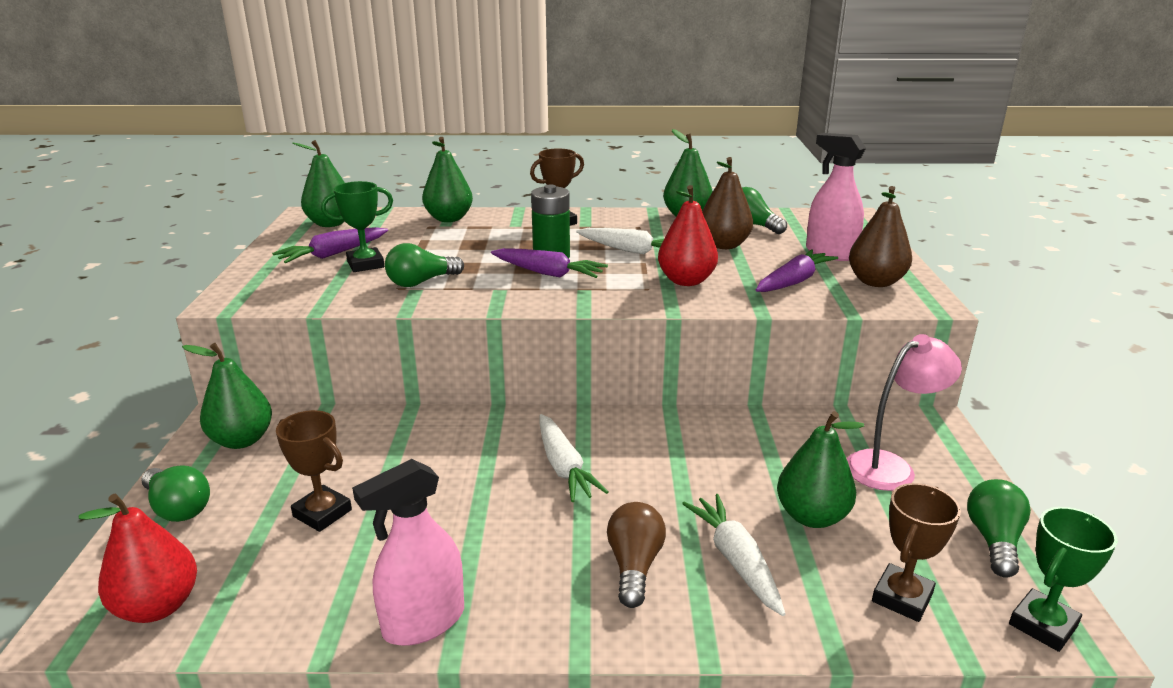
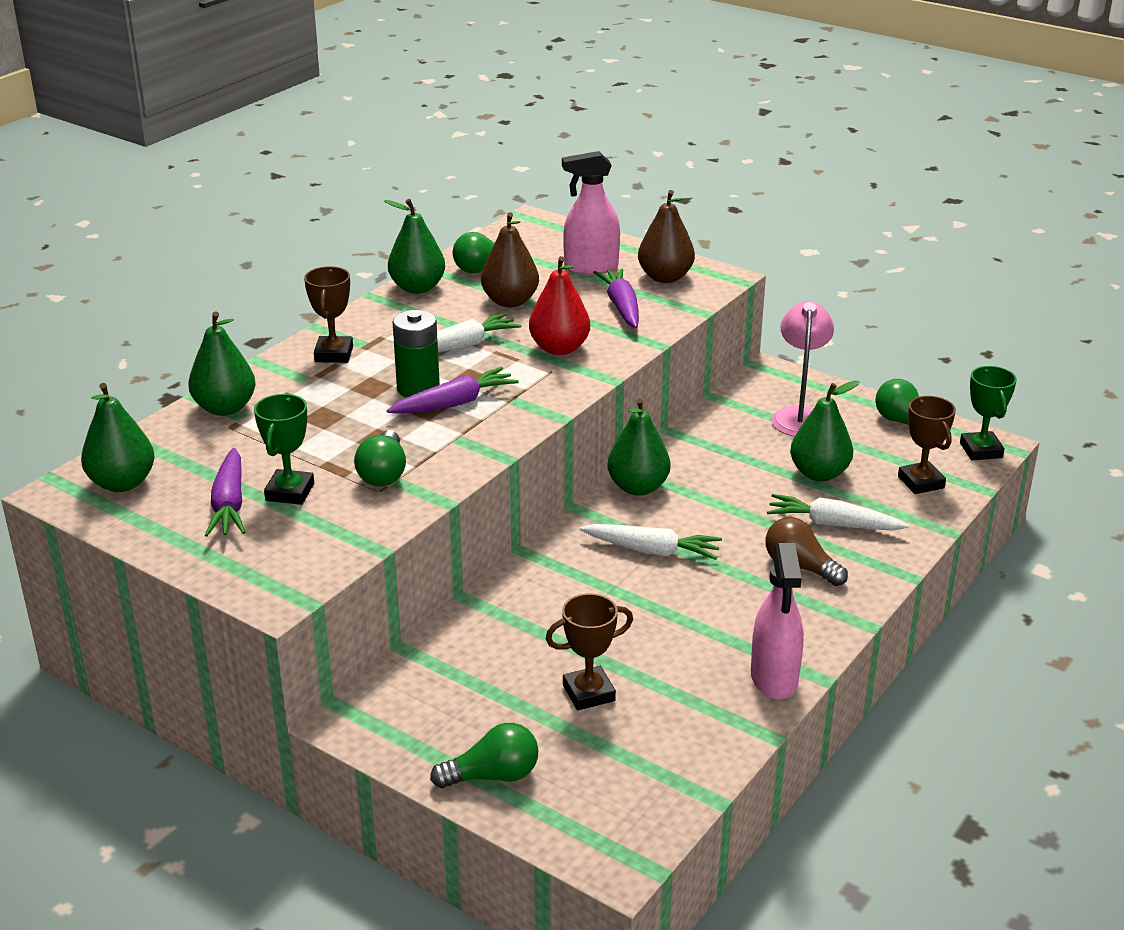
camera: 55 degrees left, 5 degrees up
red pear [79,494,197,623] -> none
green pear [182,343,272,449] -> green pear moved to [607,398,671,496]

